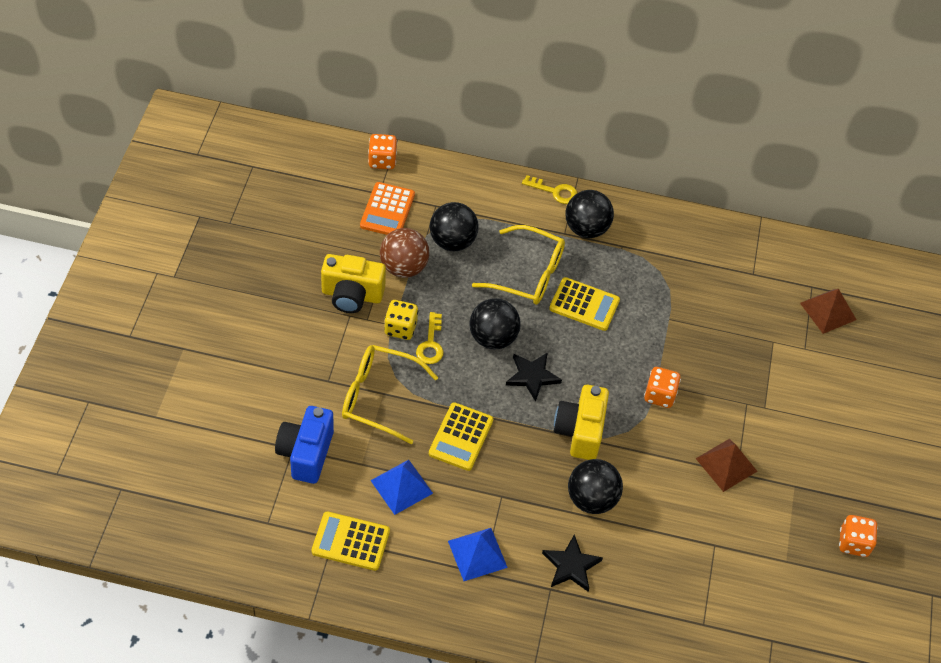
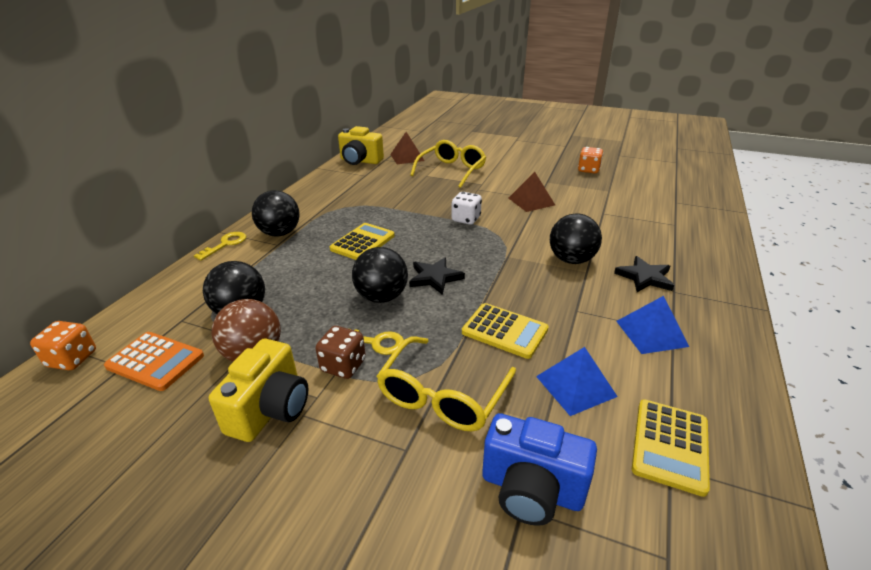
camera: 75 degrees left, 20 degrees down
yellow dice [384,300,418,340] -> brown dice [316,326,366,379]
yellow glasses [472,225,565,305] -> yellow glasses moved to [411,140,486,188]
yellow camera [554,385,609,460] -> yellow camera moved to [338,126,384,165]
orange dice [644,367,681,408] -> white dice [451,192,482,225]

